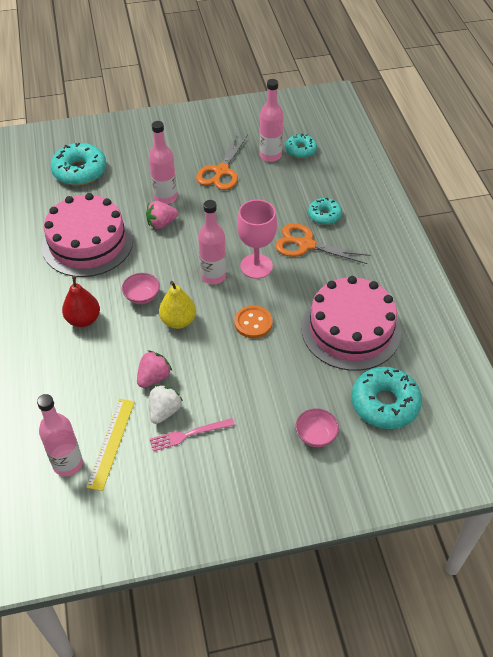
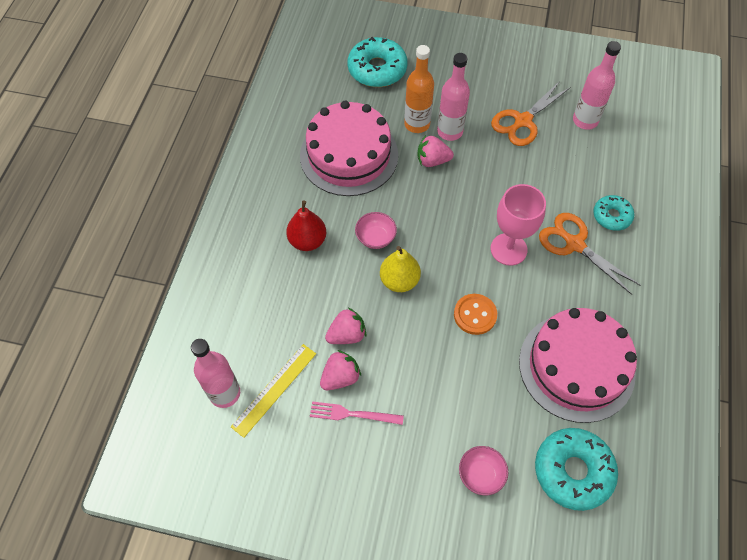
camera: 25 degrees right, 10 degrees up
white strawberry [149,385,183,424] -> pink strawberry [320,350,361,390]
pink bottle [198,200,226,284] -> none
turquoise donut [285,134,317,158] -> none
none -> orange bottle [404,45,434,133]

